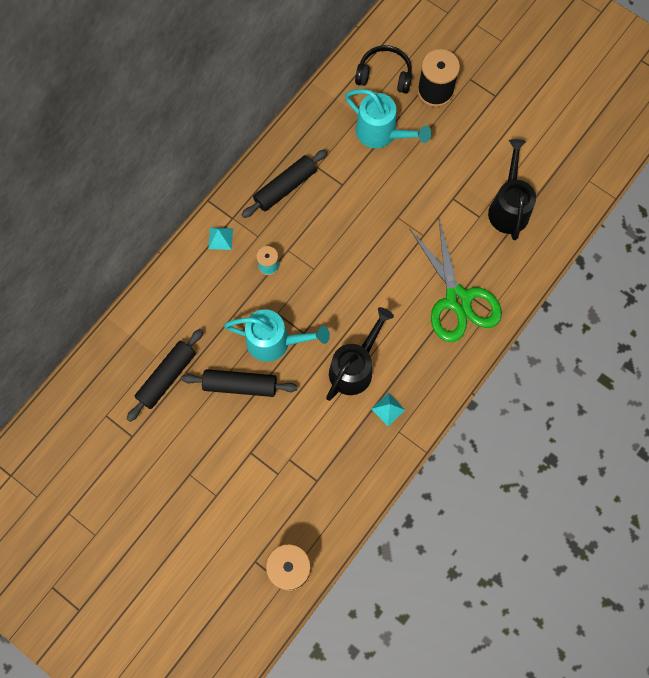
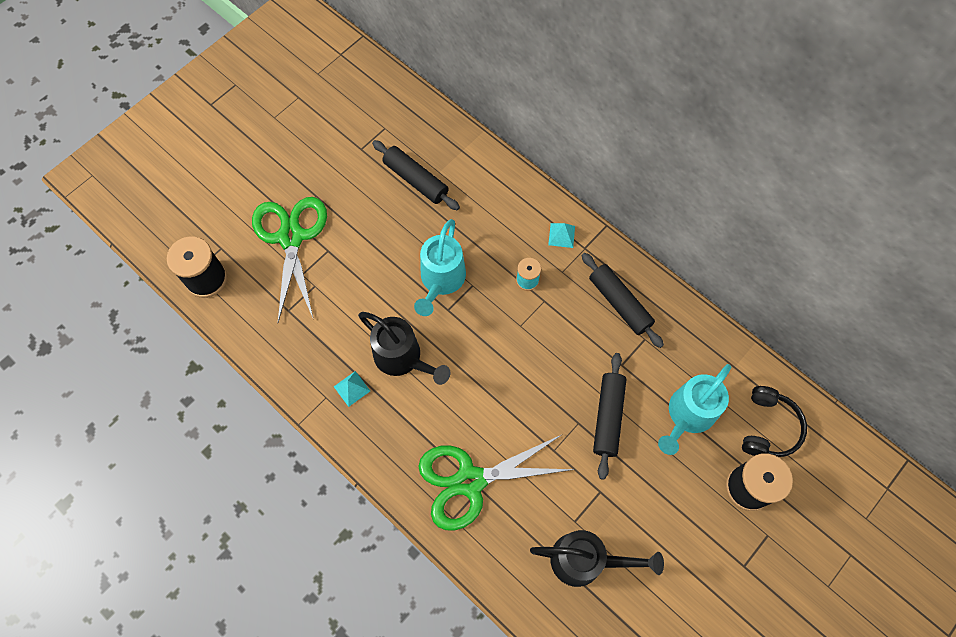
camera: 95 degrees right, 5 degrees down
black rolling pin [181,369,298,397] -> black rolling pin moved to [593,353,627,480]
none -> green scissors [252,197,327,322]

